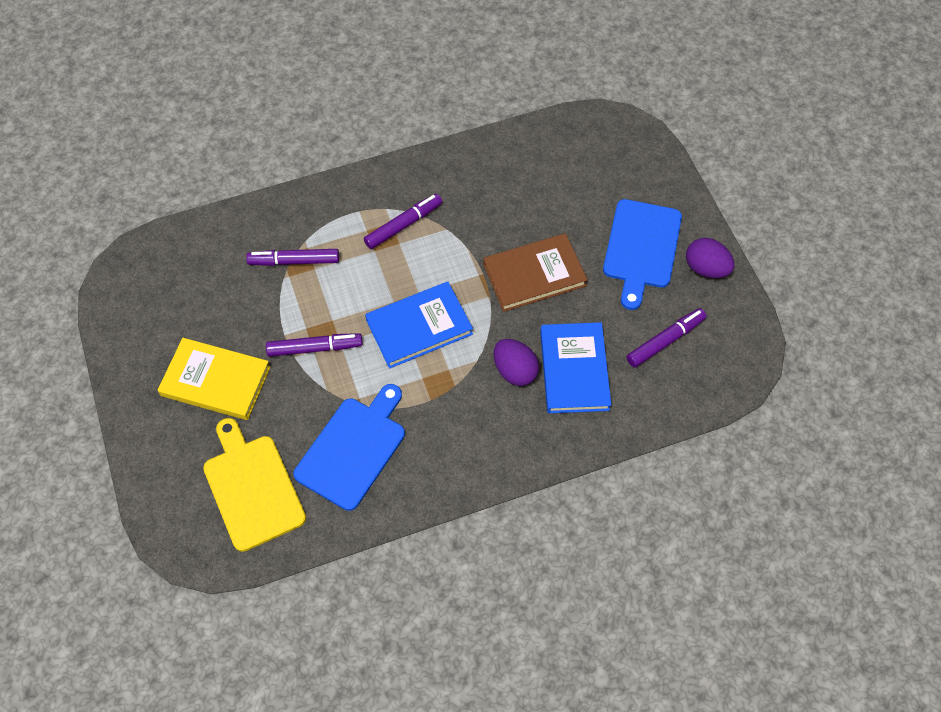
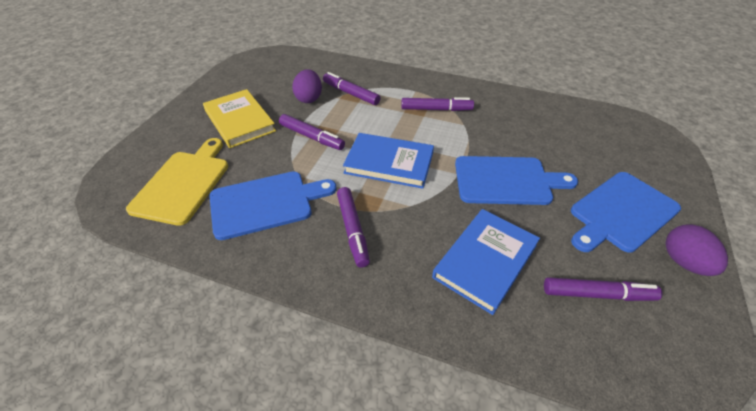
camera: 40 degrees right, 15 degrees down
brown book [483,233,588,312] -> blue cutting board [455,156,578,205]
purple egg [493,339,539,386] -> purple egg moved to [292,69,322,103]
none -> purple marker [337,187,370,268]

